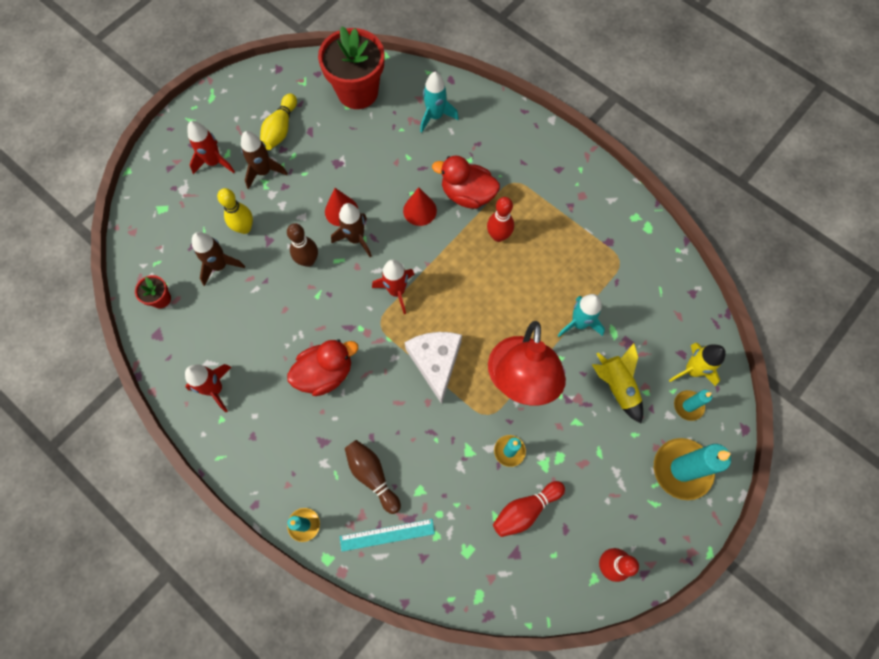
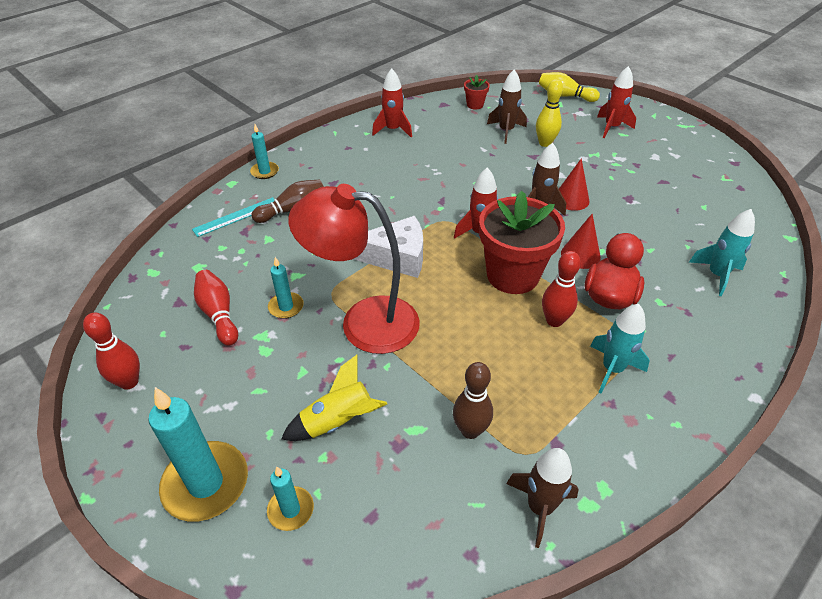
camera: 95 degrees right, 25 degrees down
brown rocket [241,131,288,189] -> brown rocket moved to [506,448,579,548]
yellow bowling pin [260,93,297,150] -> yellow bowling pin moved to [539,72,600,102]
brown bowling pin [287,223,318,267] -> brown bowling pin moved to [453,362,493,439]
red duck [287,339,358,396] -> none
red flower pot [318,27,384,109] -> red flower pot moved to [479,191,565,294]
turquoise ruler [340,519,435,552] -> turquoise ruler turned 60 degrees clockwise [192,197,275,237]
turquoise rocket [557,294,605,337] -> turquoise rocket moved to [590,304,650,393]
yellow rocket [669,343,726,386] -> none

